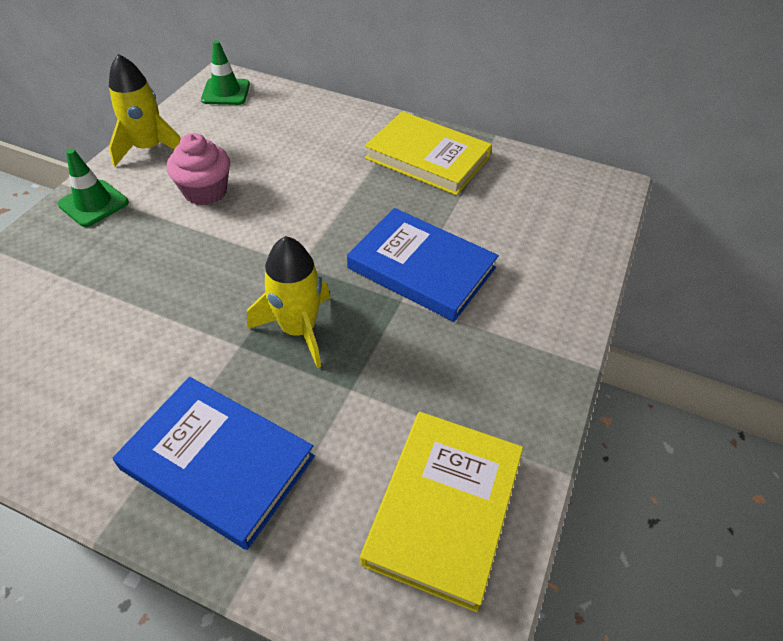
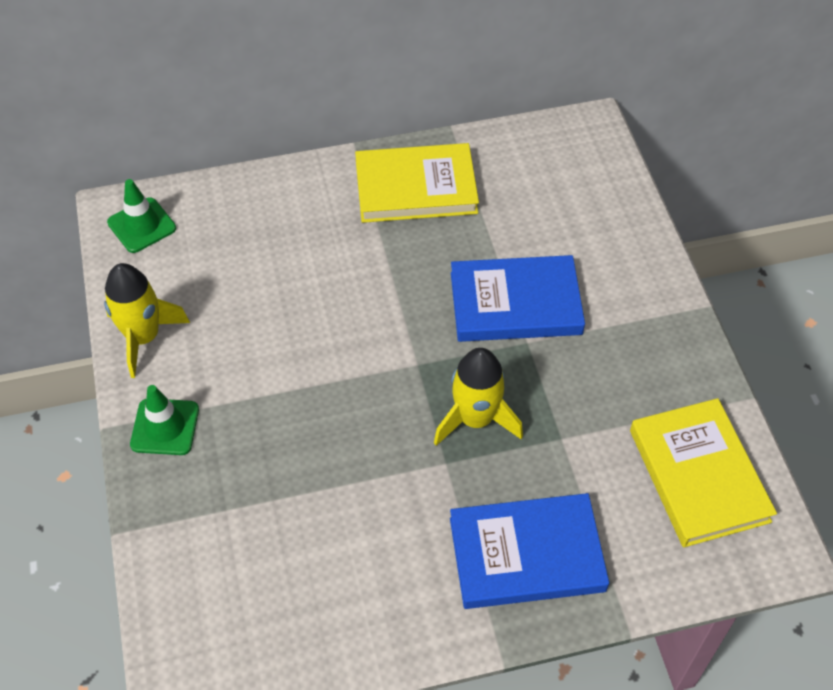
camera: 35 degrees left, 5 degrees up
pink cupcake [167,133,230,205] -> none

